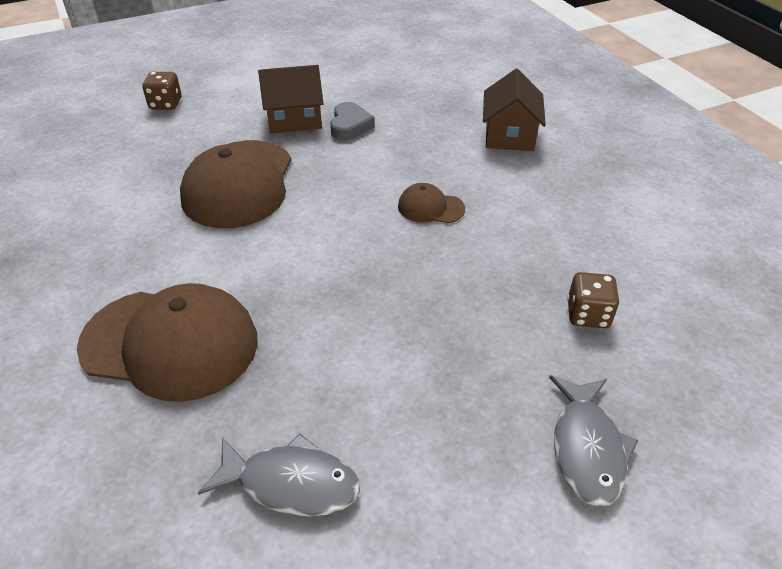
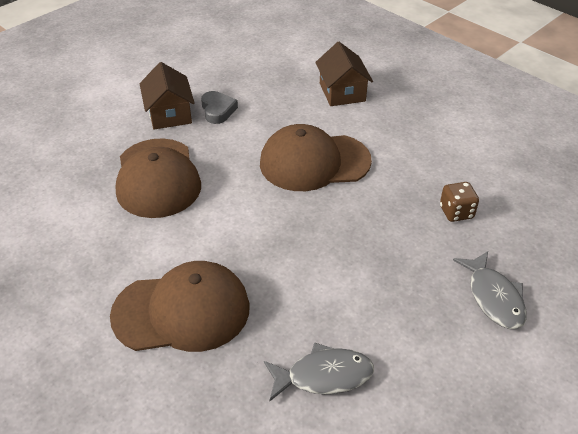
camera: 20 degrees left, 0 degrees up
brown dice [142,72,182,110] -> none
brown house [258,65,324,134] -> brown house turned 75 degrees counterclockwise [140,62,195,130]
brown cap [398,183,465,223] -> brown cap [260,124,372,191], size x2.15

